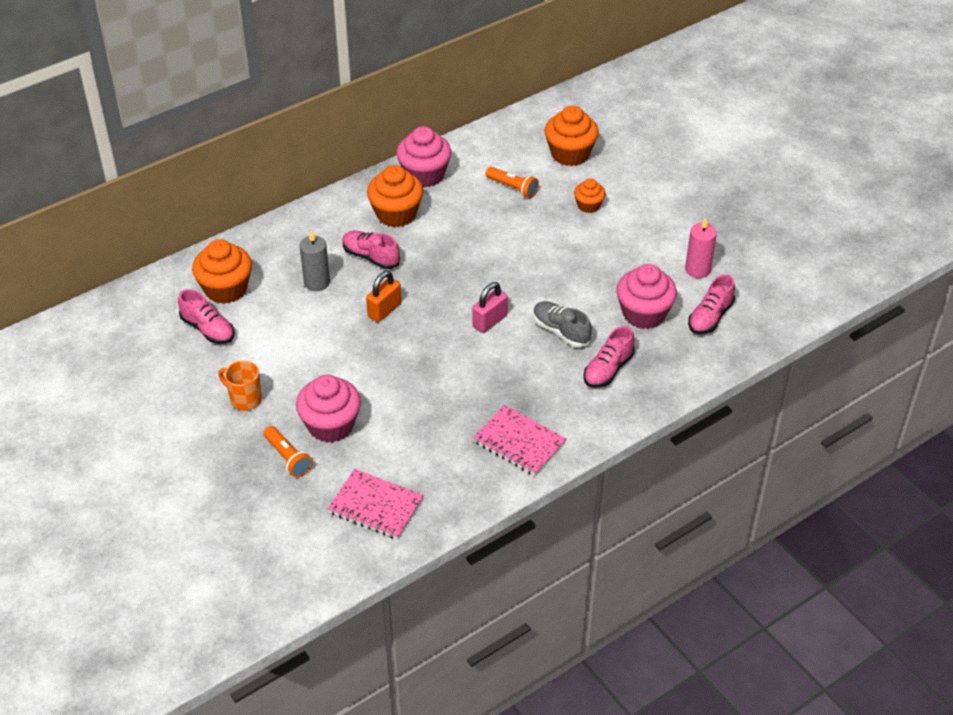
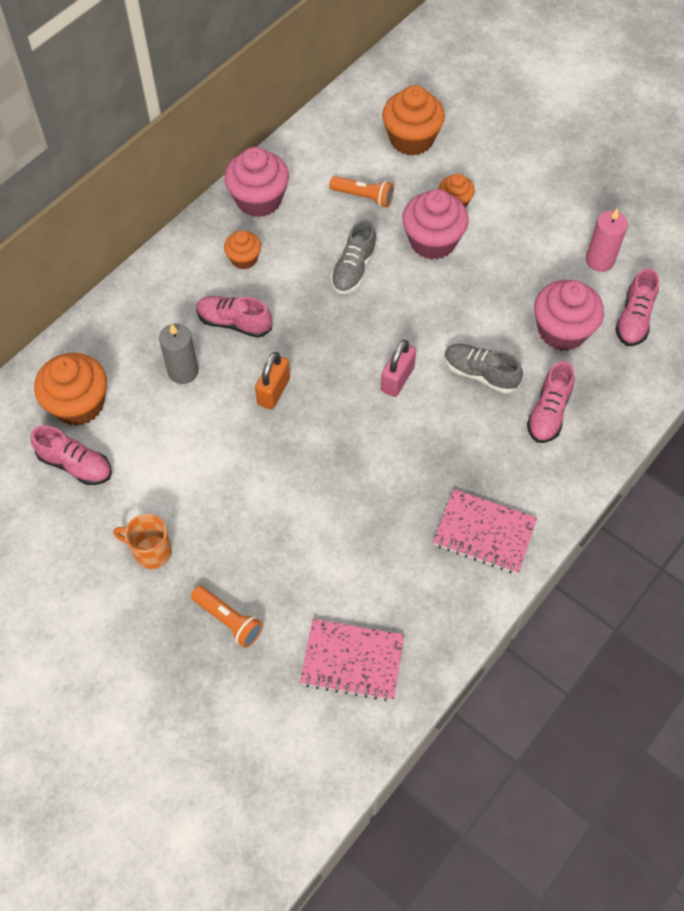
camera: 15 degrees left, 15 degrees up
pink cupcake [296,375,361,443] -> pink cupcake moved to [402,189,469,260]
orange cupcake [367,165,423,227] -> orange cupcake [224,230,261,269], size x0.56
none -> grey shoe [331,220,377,294]

